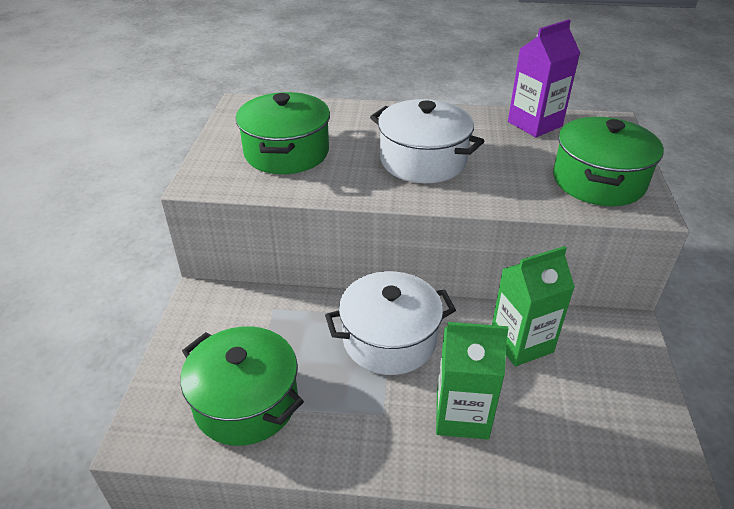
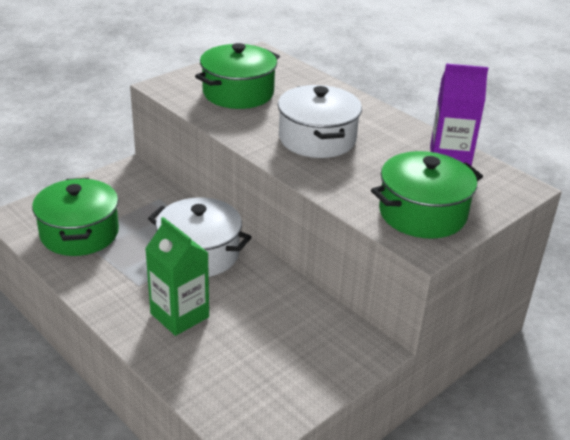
camera: 40 degrees right, 5 degrees down
green carton [492,246,575,366] -> none

